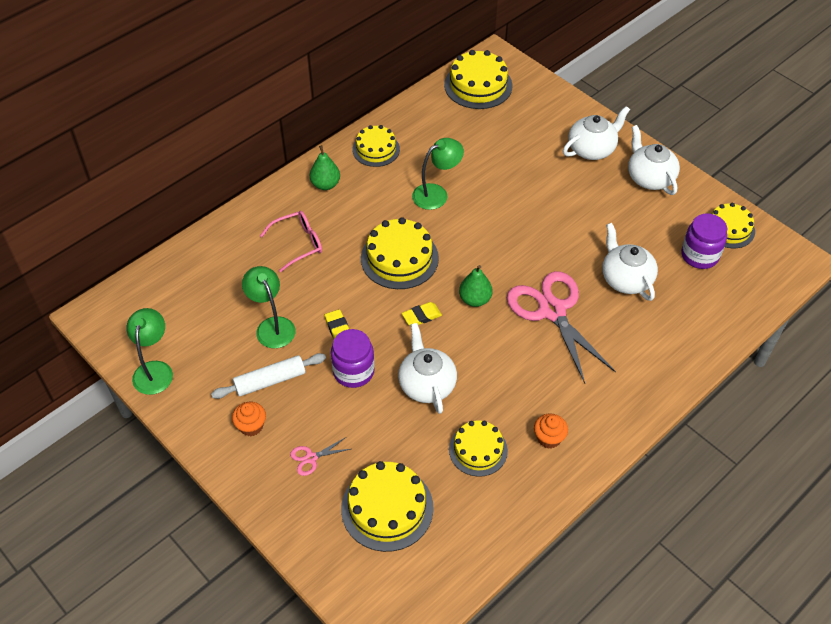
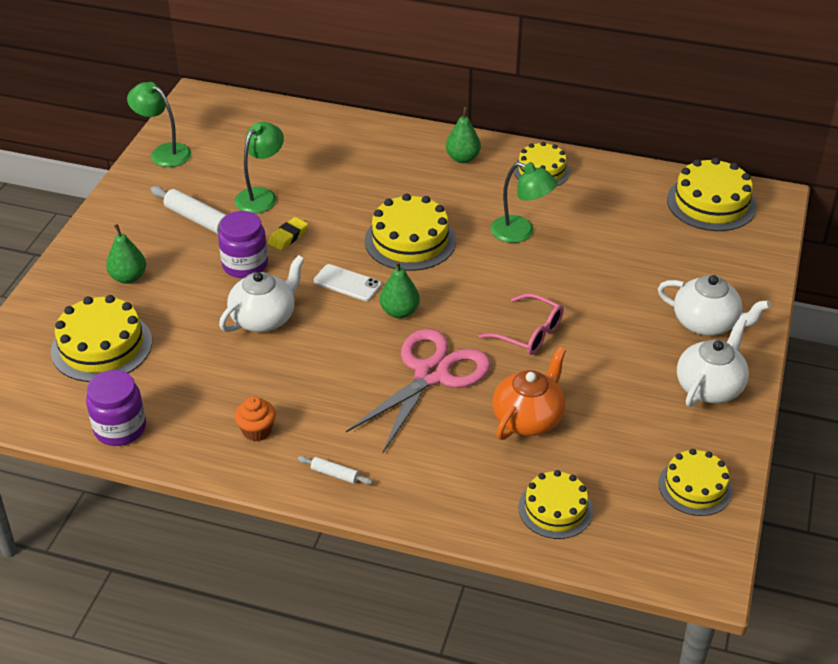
camera: 60 degrees right, 10 degrees down
green lamp [126,308,173,395] -> green lamp turned 120 degrees counterclockwise [127,82,191,167]
orange cupcake [232,402,266,436] -> none
pink glasses [260,211,322,272] -> pink glasses moved to [478,293,564,355]
pink scissors [290,437,350,476] -> green pear [106,224,146,284]
yellow eraser [402,302,442,326] -> white phone [314,264,381,301]
yellow cake [449,420,508,477] -> yellow cake moved to [518,470,593,539]
white teapot [602,223,658,301] -> orange teapot [493,347,566,440]
purple jar [681,213,727,269] -> purple jar moved to [86,370,146,446]
none -> white rolling pin [298,456,373,485]

